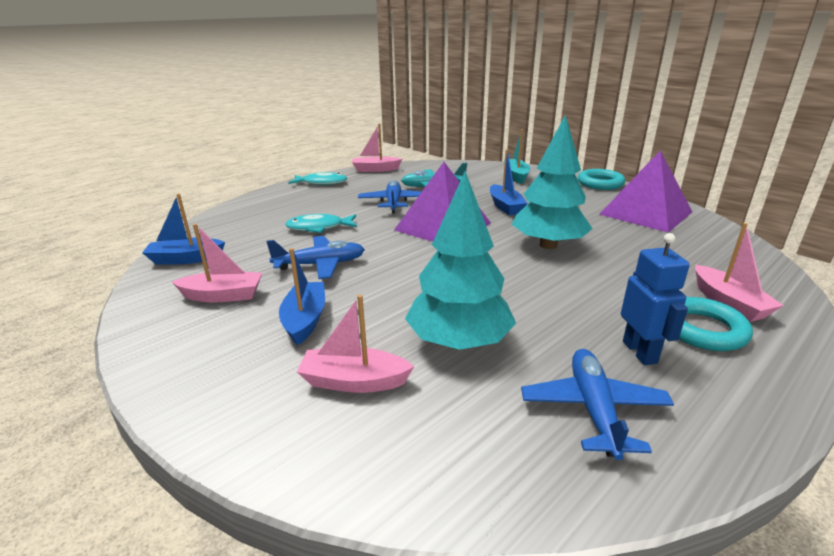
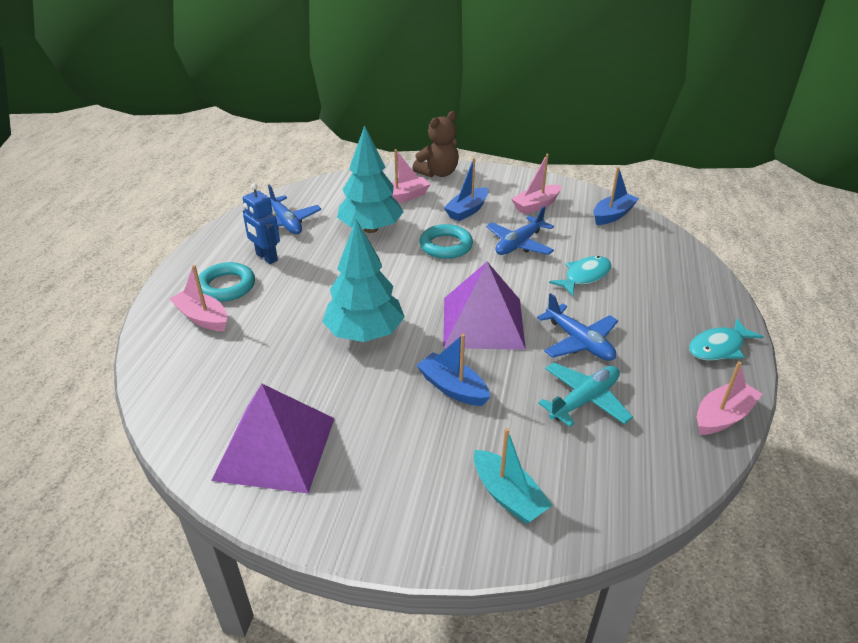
camera: 145 degrees right, 10 degrees up
blue boat [279,248,325,346] -> blue boat turned 75 degrees clockwise [444,158,489,221]
turquoise ring [578,169,625,190] -> turquoise ring moved to [420,224,473,259]
none -> brown teddy bear [412,111,459,177]

